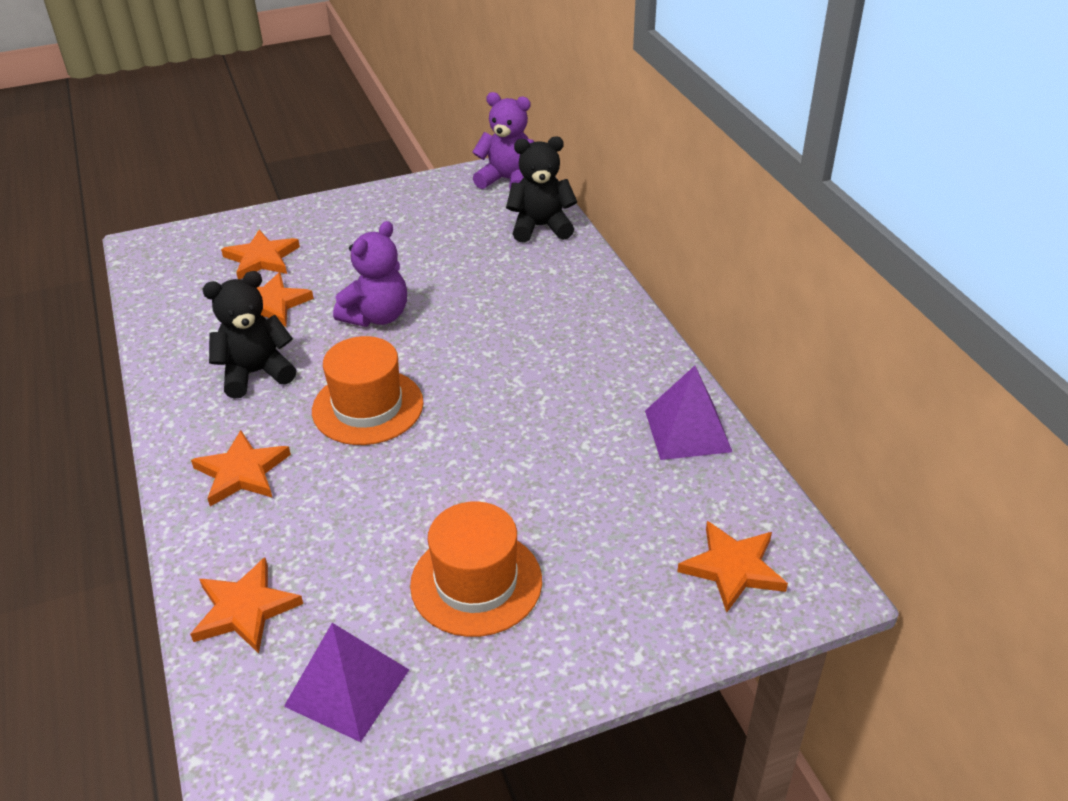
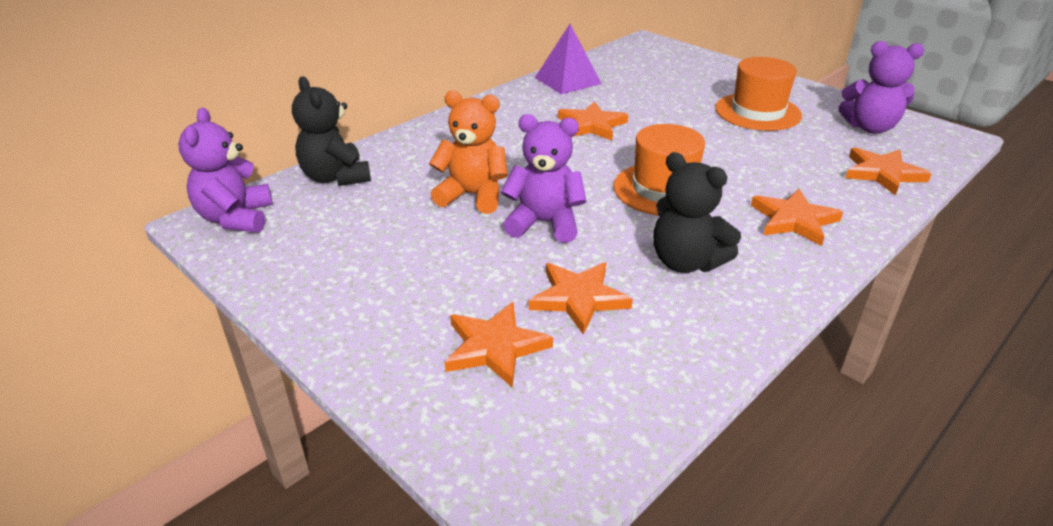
camera: 115 degrees left, 5 degrees down
purple pyramid [284,623,409,742] -> purple teddy bear [839,41,924,134]
orange star [677,521,788,612] -> orange star moved to [558,101,628,140]
none -> orange teddy bear [429,91,508,214]

